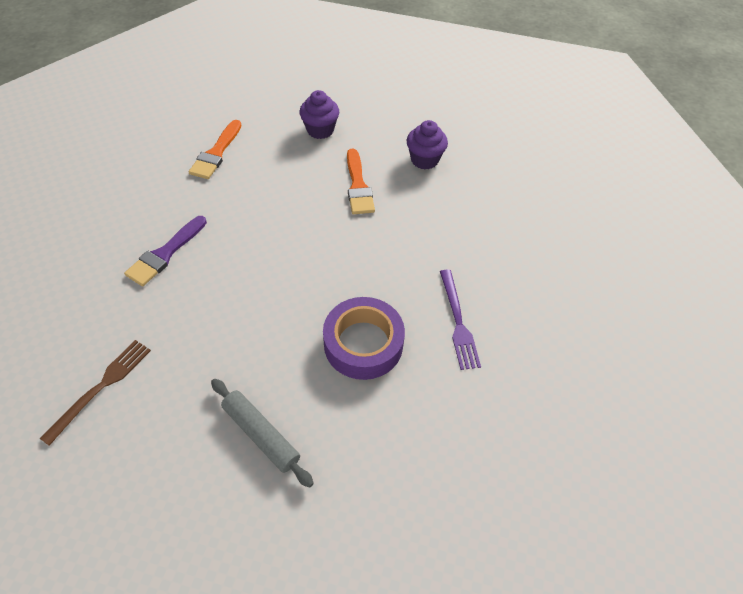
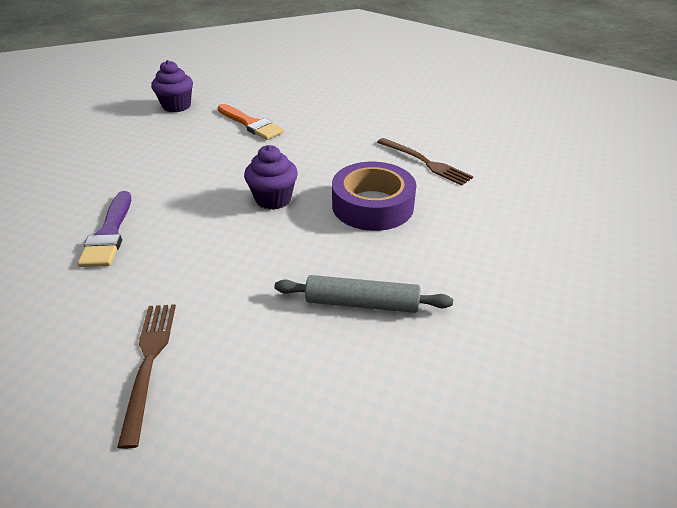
camera: 35 degrees left, 15 degrees down
orange brush [189,120,242,179] -> none
purple cupcake [407,120,448,169] -> purple cupcake moved to [244,145,298,210]
purple fork [440,270,481,370] -> brown fork [377,138,473,186]

